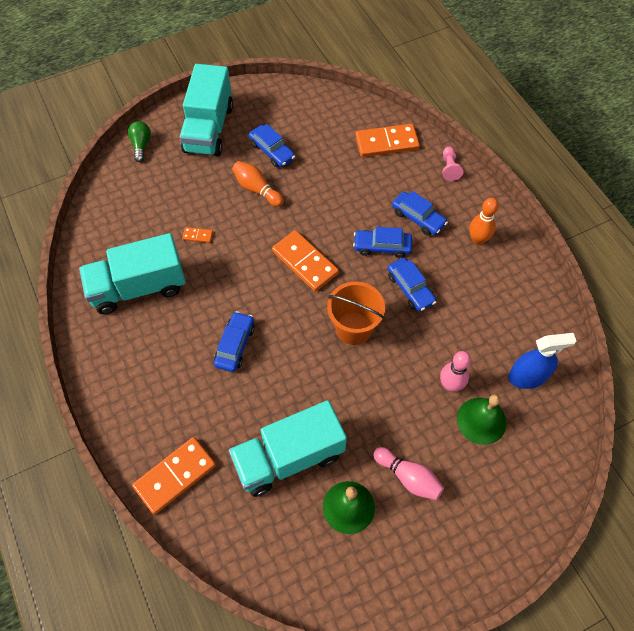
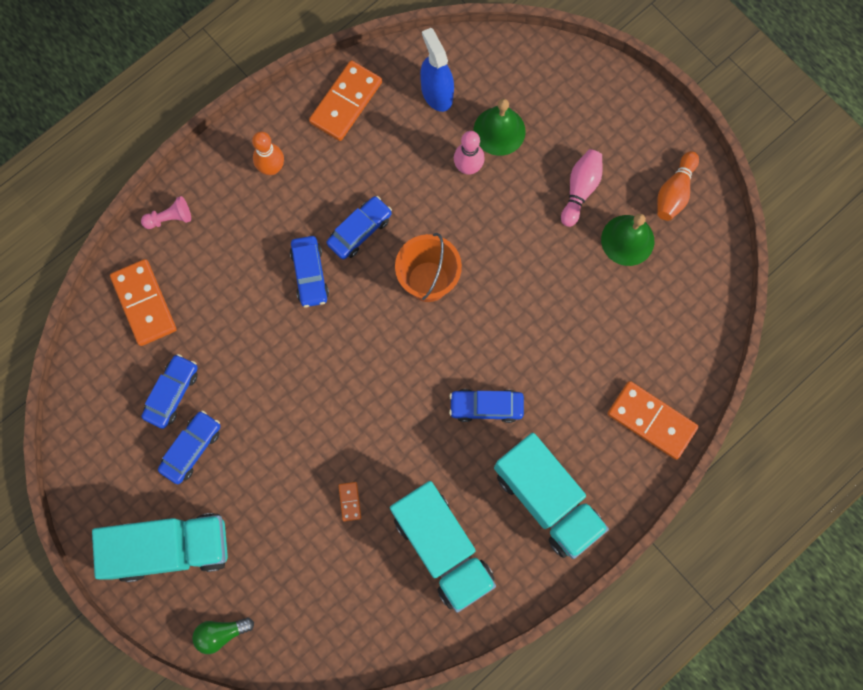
camera: 105 degrees left, 15 degrees up
turquoise truck [229,400,347,497] -> turquoise truck moved to [494,433,609,559]
orange bowling pin [232,161,284,207] -> orange bowling pin moved to [657,151,699,221]
orange domino [272,230,339,292] -> orange domino moved to [309,60,382,141]
blue car [392,191,448,235] -> blue car moved to [142,354,198,429]

